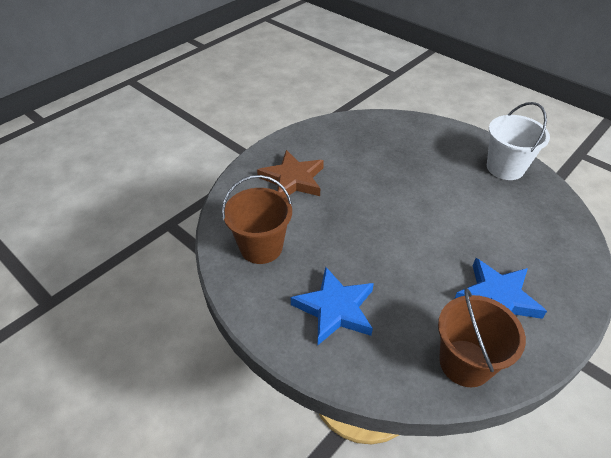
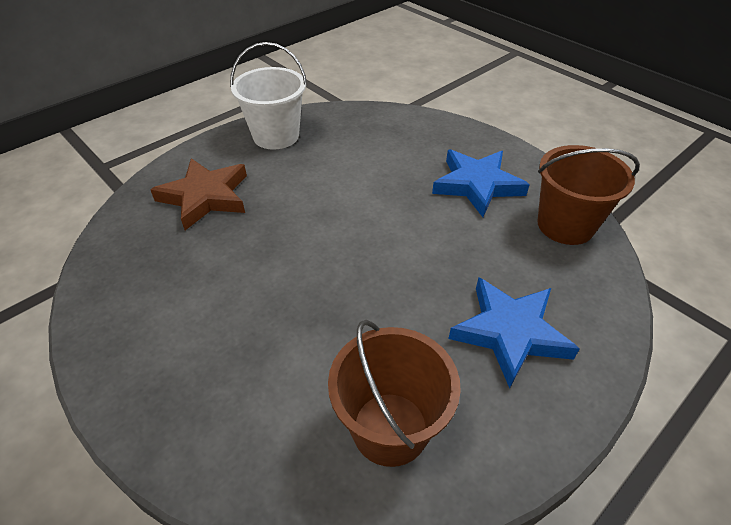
camera: 85 degrees left, 0 degrees up
brown star [257,150,324,197] -> brown star moved to [150,158,247,230]

